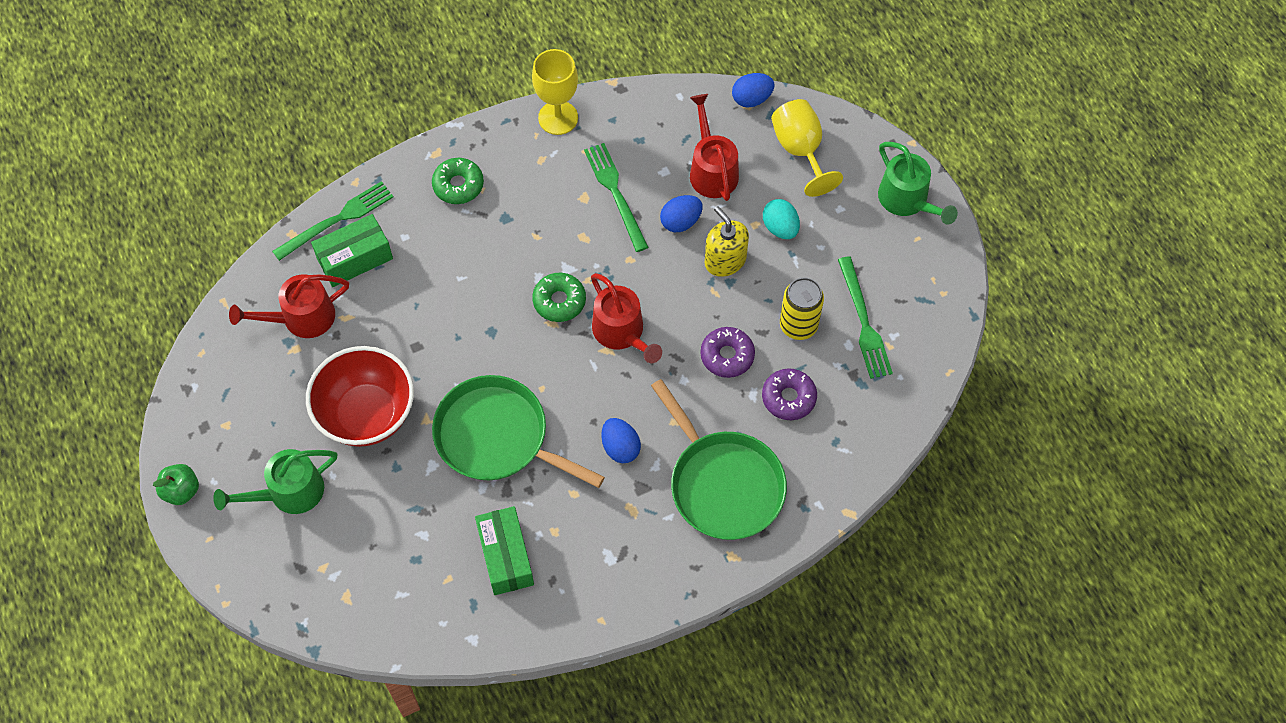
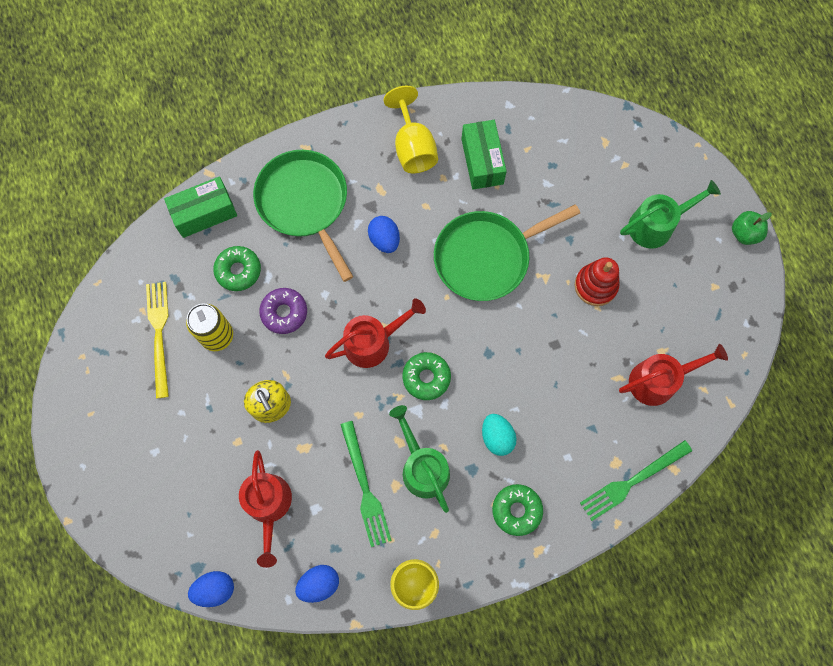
camera: 175 degrees left, 10 degrees up
red bowl [306,346,414,447] -> red stacking toy [575,257,619,306]
green box [311,214,393,287] -> green box moved to [164,176,237,238]
green pan [432,375,605,488] -> green pan turned 120 degrees clockwise [434,204,580,301]
red watering can [591,273,662,363] -> red watering can turned 90 degrees clockwise [325,298,426,368]
blue egg [660,195,703,232] -> blue egg moved to [295,565,339,603]
purple donut [762,369,817,420] -> green donut [213,246,261,291]
turquoise egg [763,199,800,239] -> turquoise egg moved to [482,414,516,456]
yellow goblet [771,99,843,197] -> yellow goblet moved to [384,86,438,173]
green fork [838,256,893,379] -> yellow fork [146,282,169,398]
green watering can [878,142,958,225] -> green watering can moved to [389,405,450,513]

